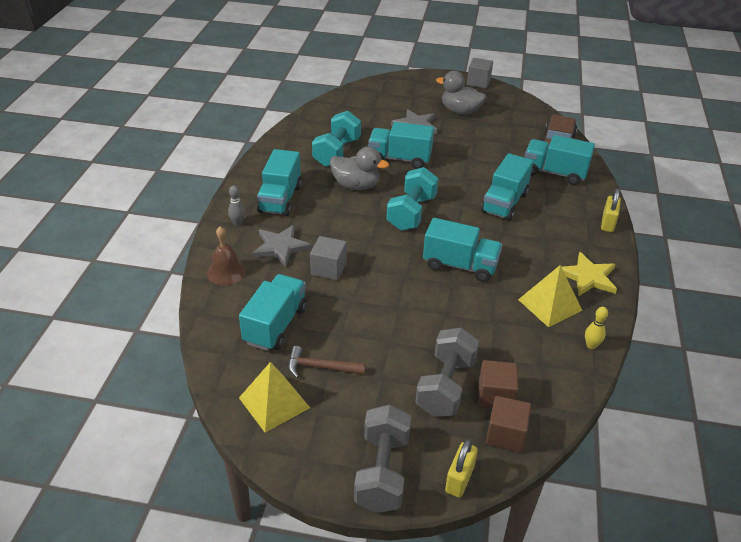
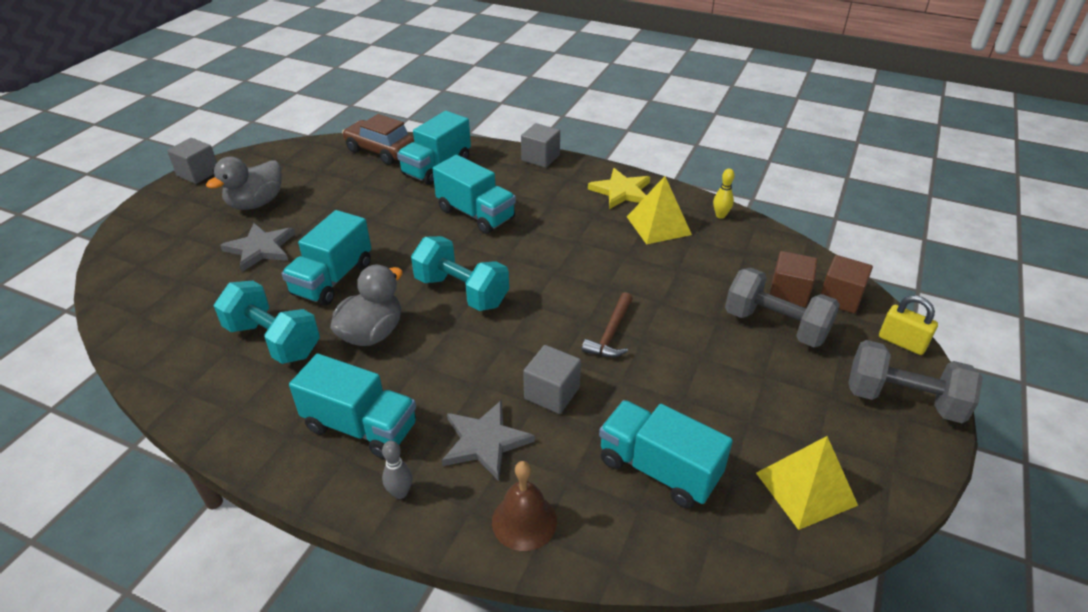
camera: 75 degrees left, 0 degrees up
brown hammer [288,346,366,378] -> brown hammer moved to [582,292,633,357]
turquoise truck [423,218,502,282] -> none
yellow padlock [601,189,621,232] -> grey cube [521,123,560,168]

